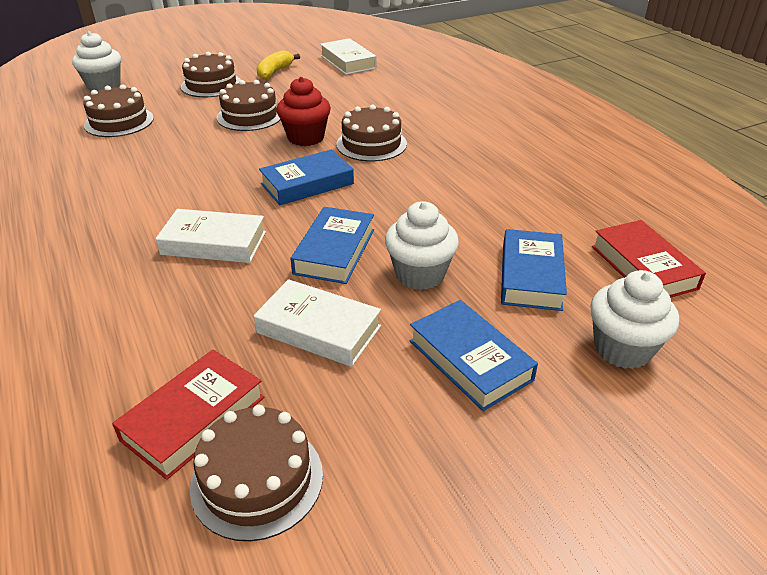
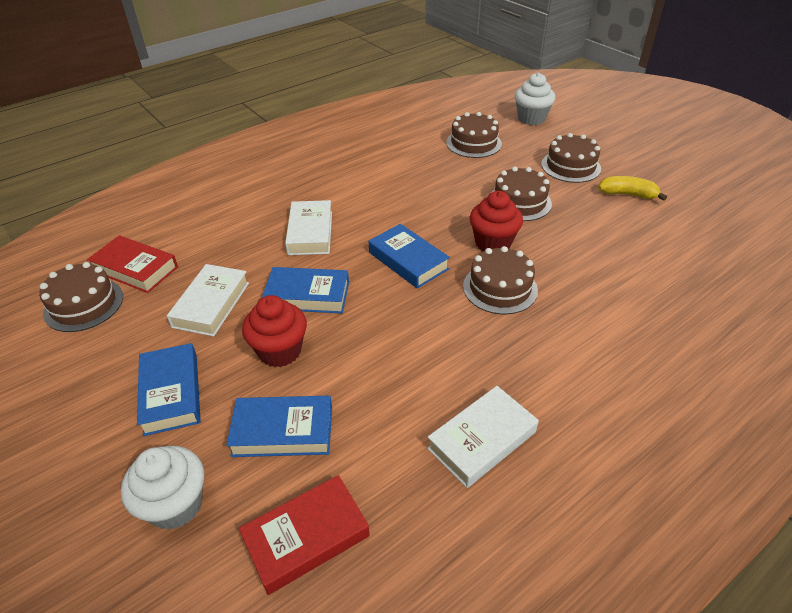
camera: 80 degrees right, 5 degrees up
white book [320,38,377,75] -> white book moved to [427,386,539,488]
white cupcake [385,201,459,290] -> red cupcake [242,295,307,367]
blue book [410,300,538,411] -> blue book turned 60 degrees counterclockwise [137,343,201,436]

